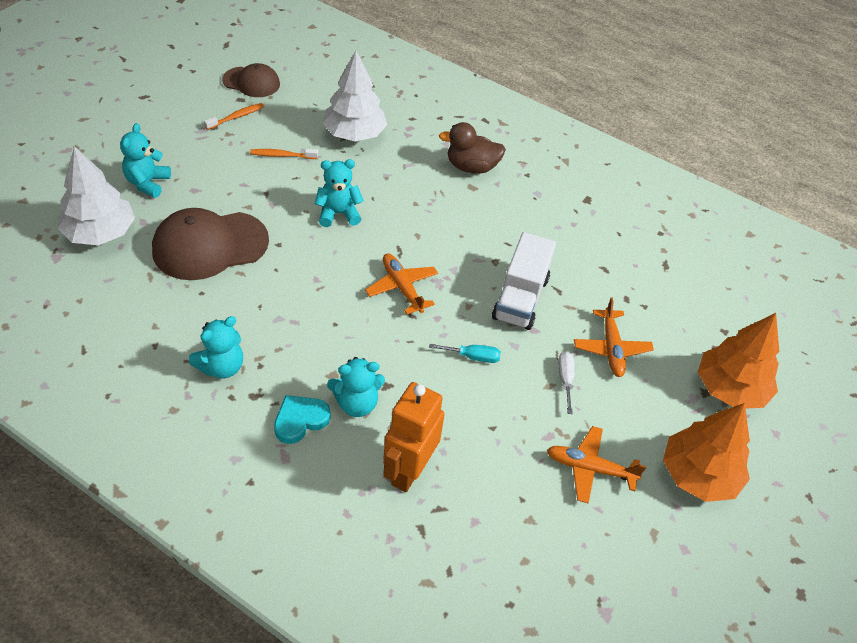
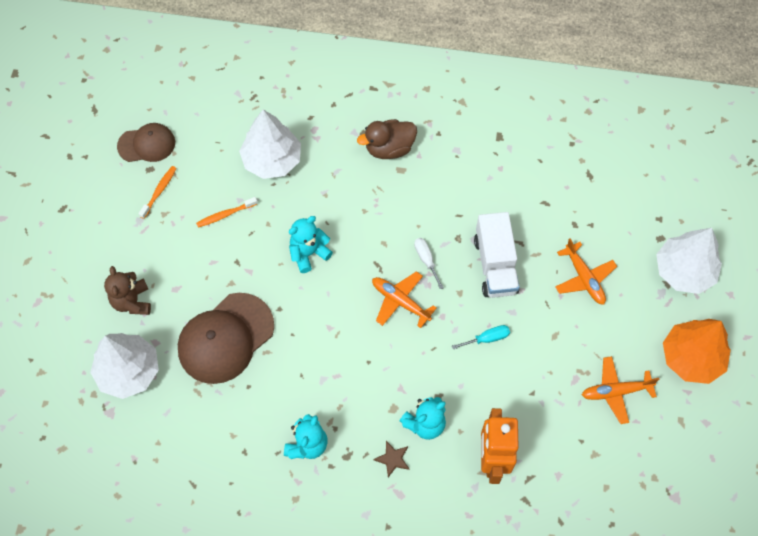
camera: 20 degrees left, 15 degrees up
turquoise teddy bear [120,123,171,198] -> brown teddy bear [104,266,151,315]
turquoise heart [274,395,330,444] -> brown star [374,441,410,477]
white screwdriver [558,352,575,414] -> white screwdriver moved to [414,238,444,289]
orange tree [698,313,779,409] -> white tree [656,228,722,294]

